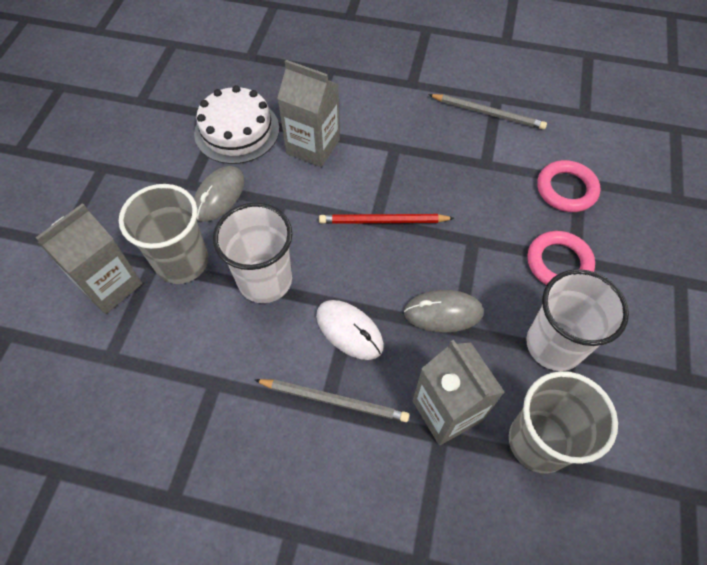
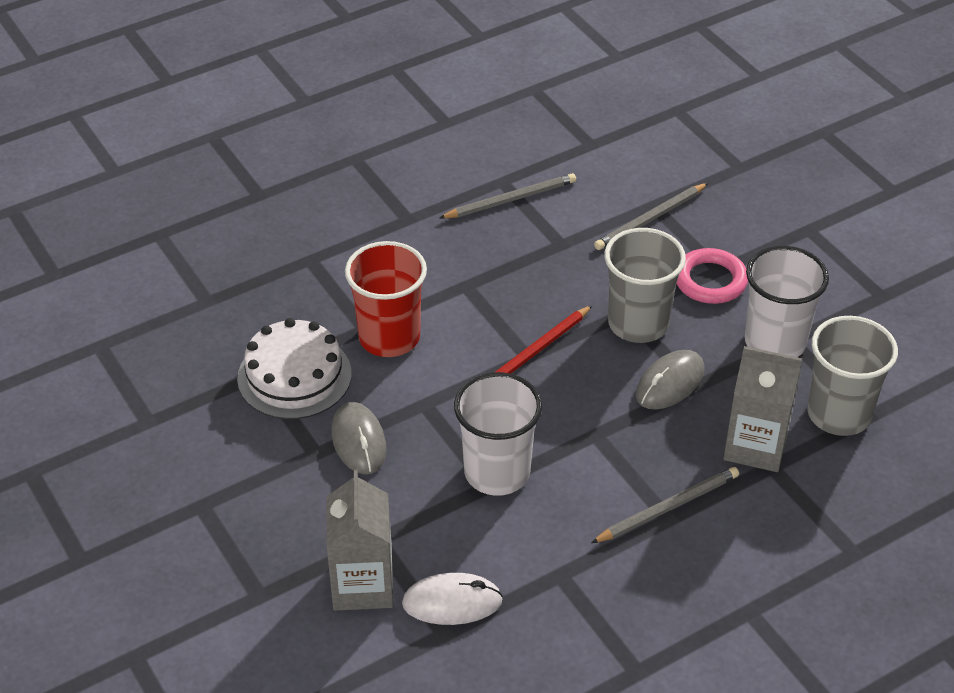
camera: 45 degrees left, 15 degrees down
grey cup [119,184,208,284] -> grey cup moved to [604,228,686,343]
grey carton [277,60,340,167] -> red cup [345,241,427,357]
white mouse [316,300,384,360] -> white mouse moved to [402,573,503,625]
pink ring [537,160,600,212] -> grey pencil [594,183,708,250]

